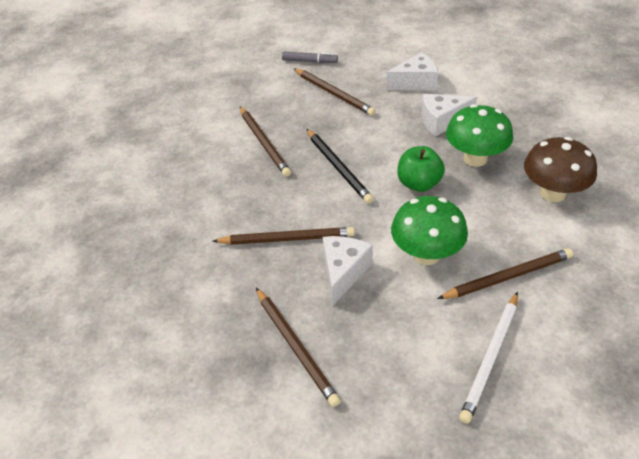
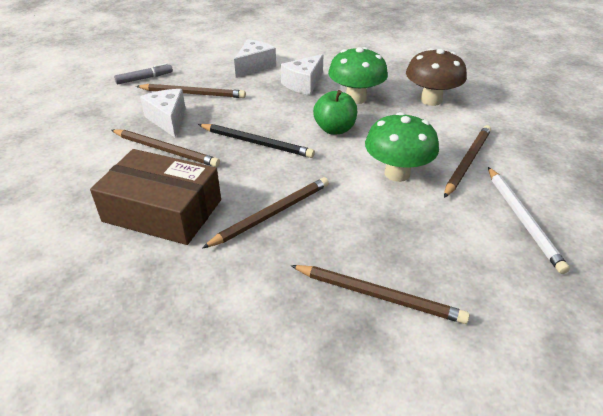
camera: 40 degrees left, 5 degrees down
white cheese [323,236,373,305] -> white cheese moved to [140,89,186,137]
none -> brown box [90,149,221,245]

